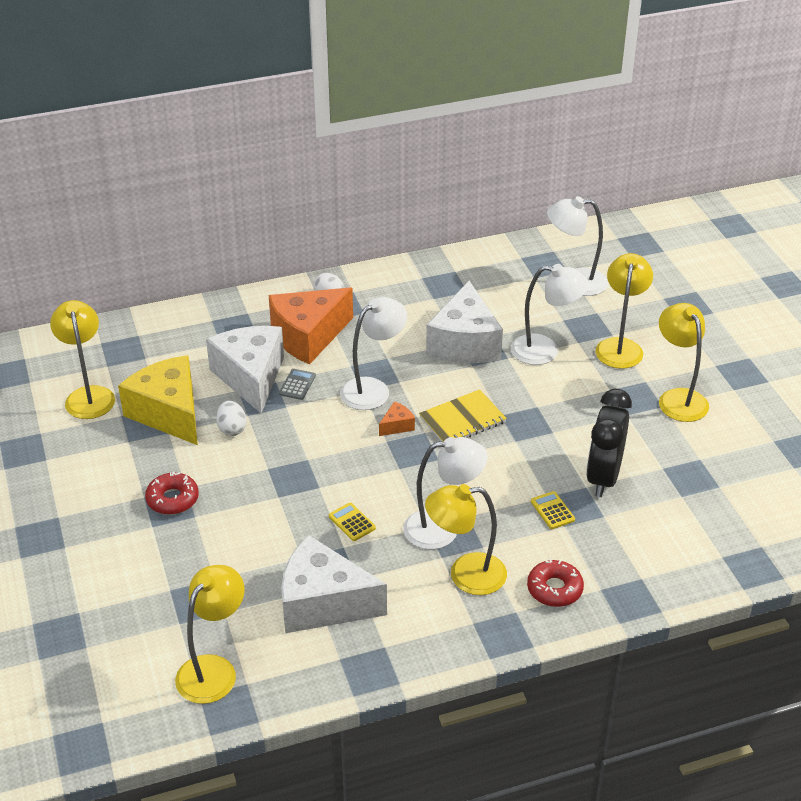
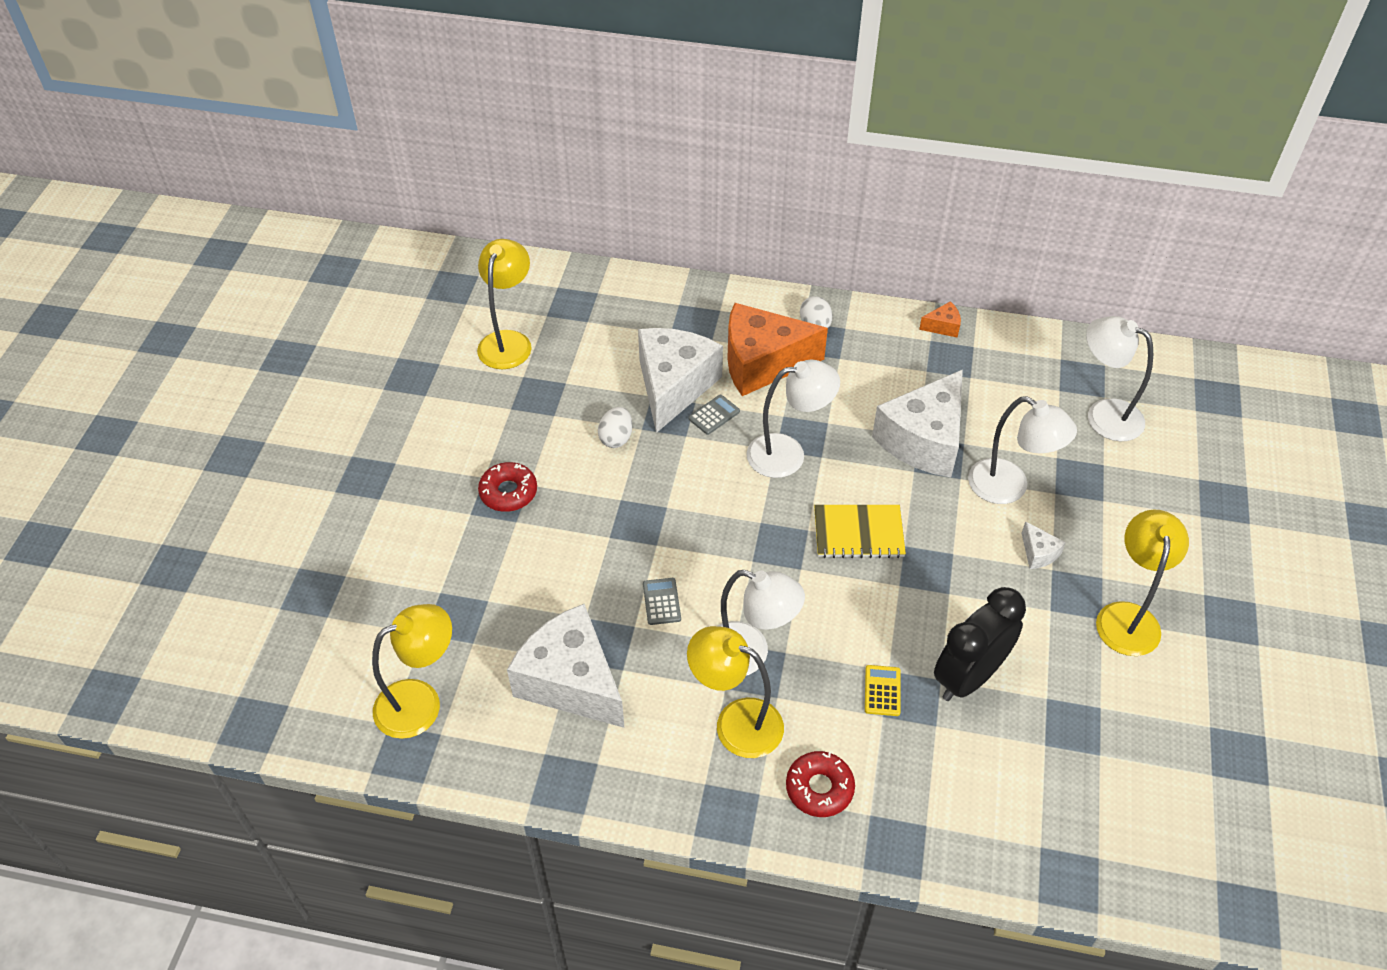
camera: 30 degrees right, 10 degrees up
yellow cheese [118,355,198,445] -> none
yellow calculator [329,502,376,541] -> grey calculator [643,578,681,625]
orange cheese [379,401,415,436] -> orange cheese moved to [919,301,961,338]
yellow lamp [595,253,653,369] -> none
none -> white cheese [1022,521,1066,569]

